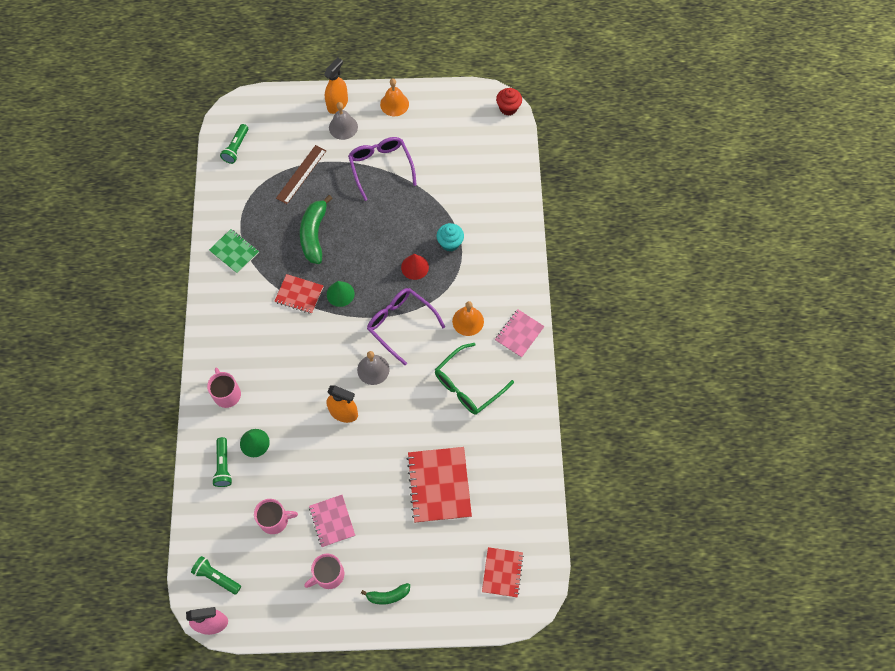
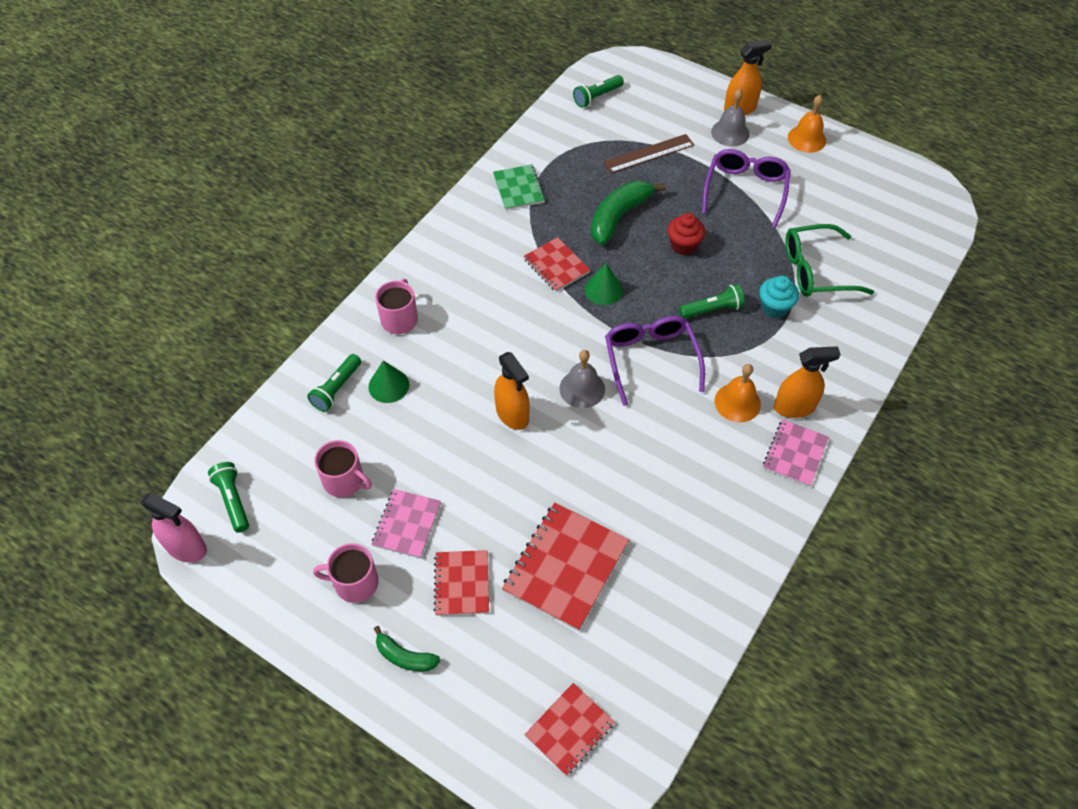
camera: 35 degrees right, 10 degrees down
red cone [401,254,429,280] -> green flashlight [679,284,745,318]
green glasses [435,343,514,415] -> green glasses moved to [786,224,874,297]
pink notebook [495,309,545,358] -> pink notebook turned 45 degrees counterclockwise [763,419,829,487]
red cupcake [496,88,522,116] -> red cupcake moved to [668,213,705,255]
none -> red notebook [434,550,489,616]
none -> orange spray bottle [774,346,841,418]

